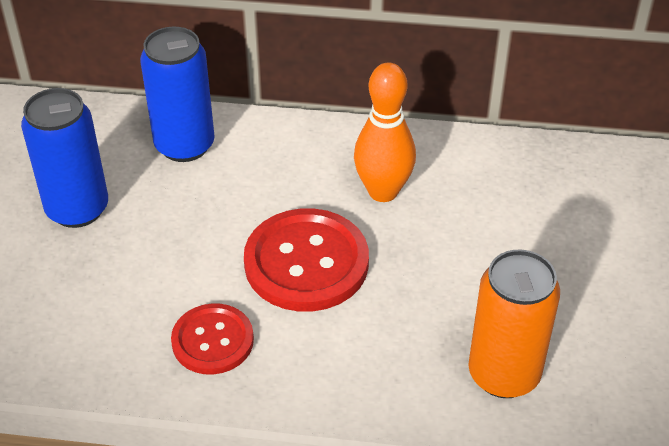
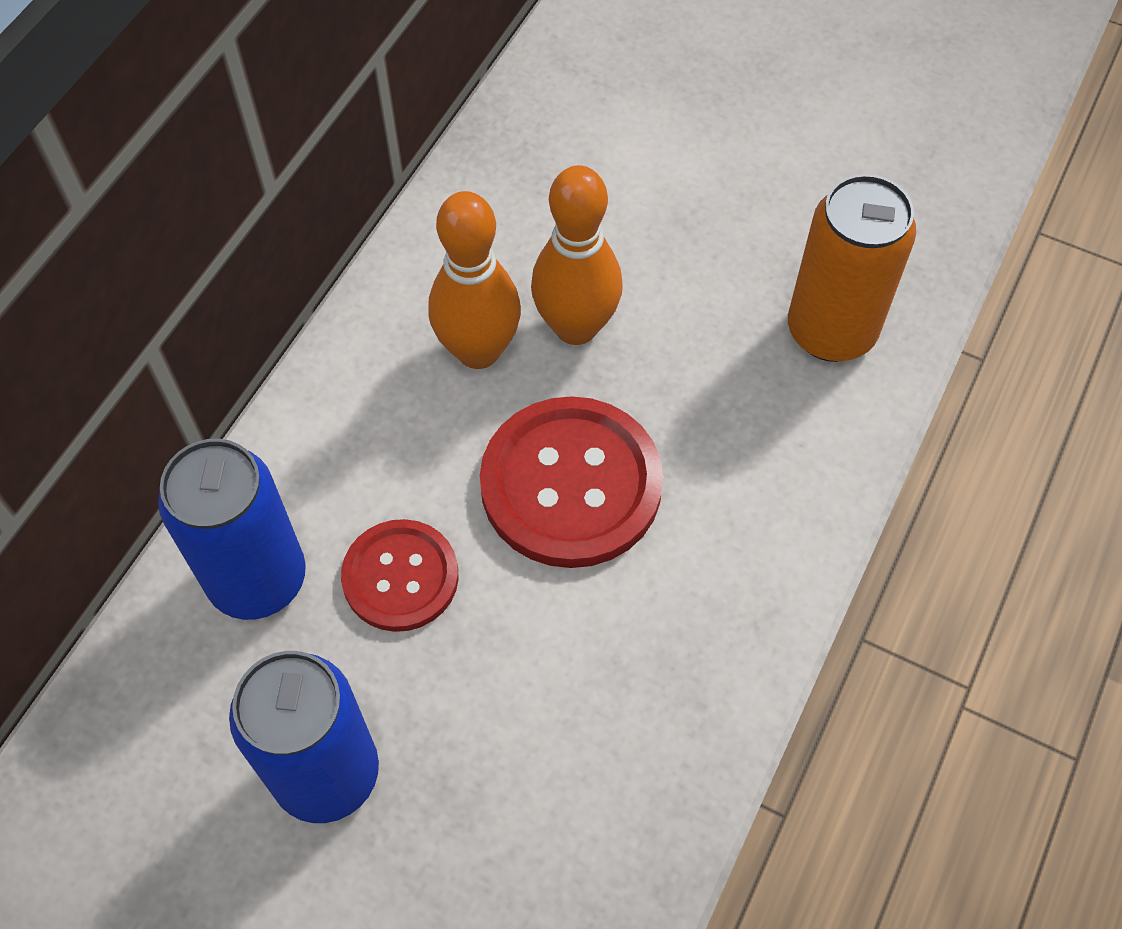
camera: 70 degrees left, 15 degrees up
red button [171,303,254,375] -> red button moved to [341,519,459,632]
none -> orange bowling pin [531,165,623,345]

